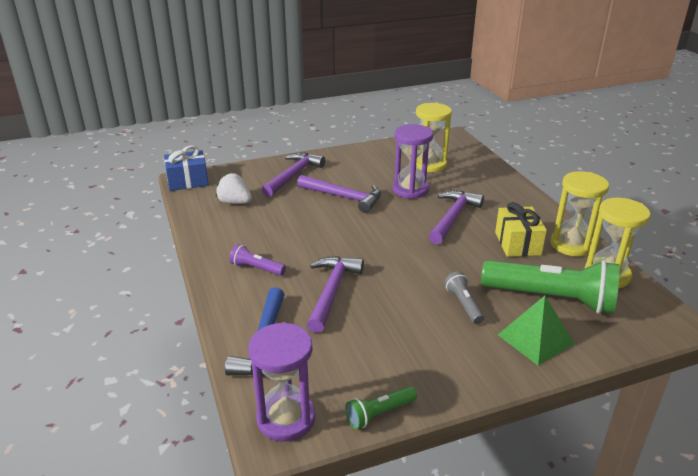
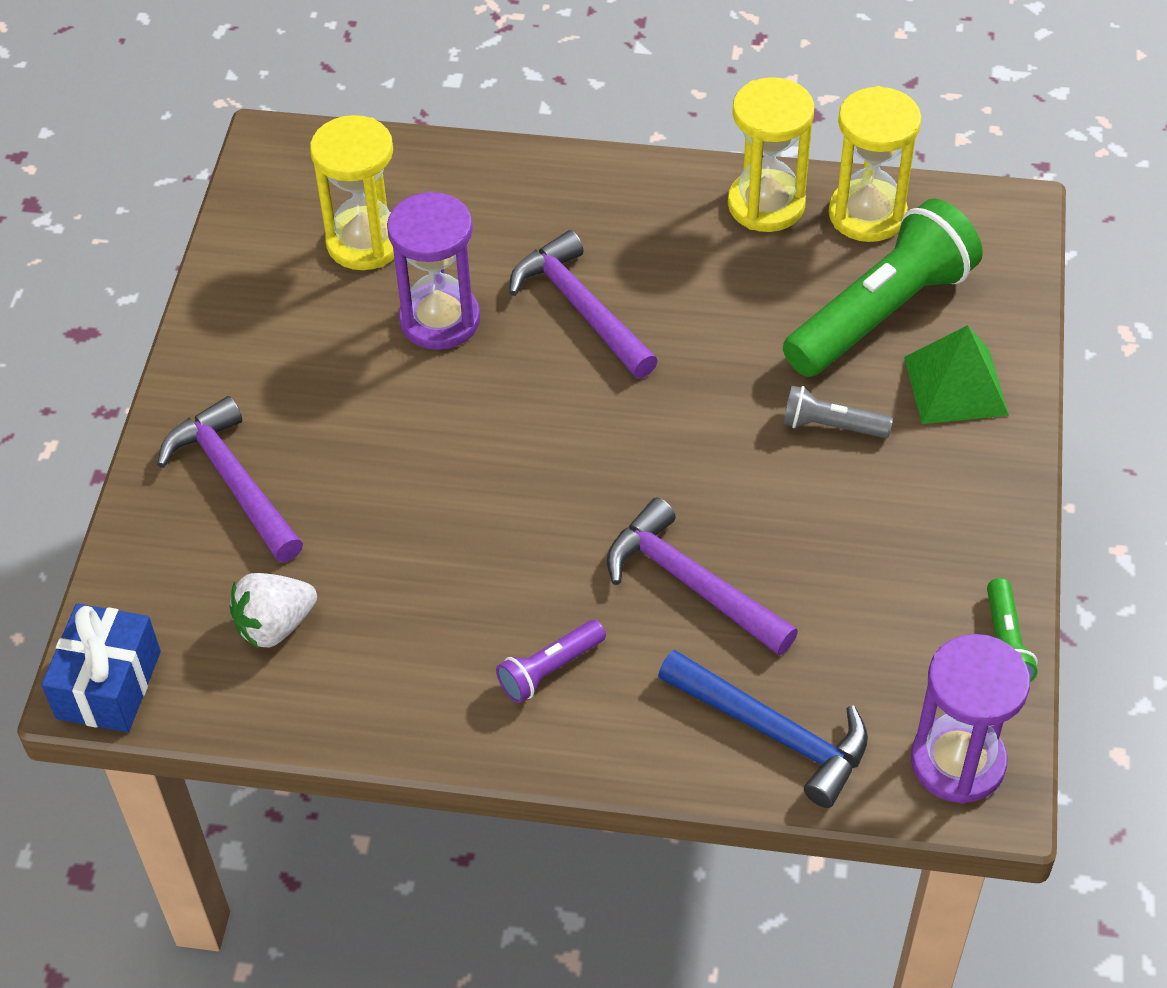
camera: 60 degrees left, 20 degrees up
purple hammer [297,175,381,213] -> none
yellow gift [495,202,547,257] -> none

